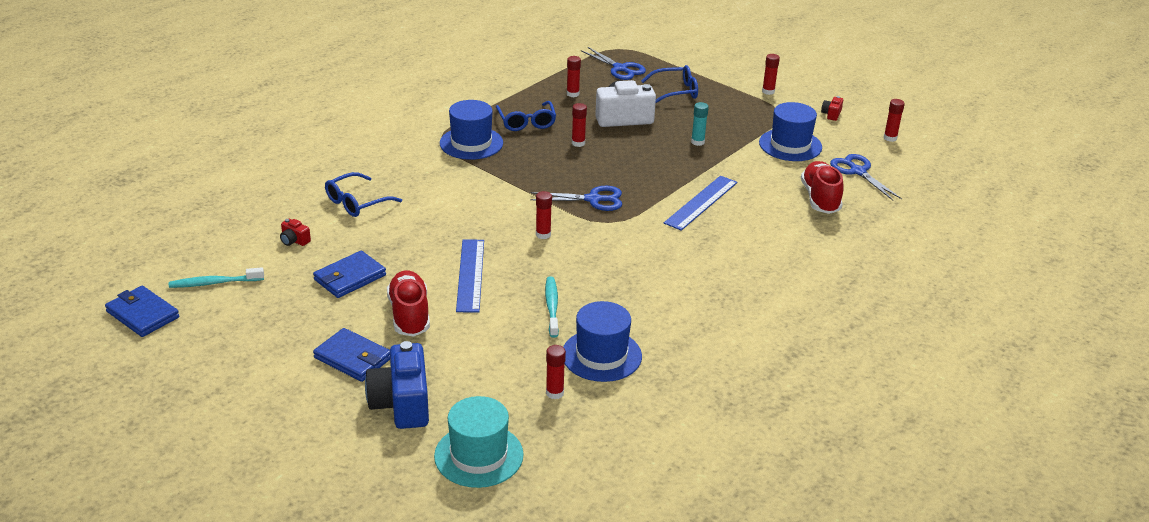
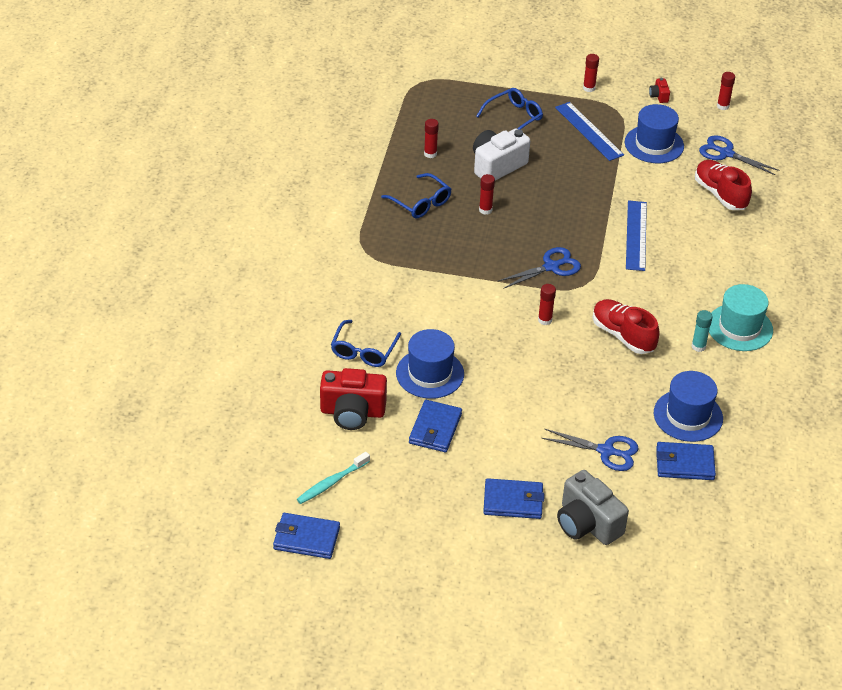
camera: 30 degrees left, 10 degrees up
red camera [280,219,311,246] -> red camera [320,368,387,430], size x2.28
blue camera [365,341,429,429] -> grey camera [557,470,629,545]
red shoe [387,270,430,337] -> red shoe moved to [593,299,659,354]
turquoise hat [434,396,524,488] -> turquoise hat moved to [709,284,773,351]
blue hat [440,100,503,160] -> blue hat moved to [396,329,464,399]
blue ruler [456,239,484,313] -> blue ruler moved to [555,102,624,161]
turquoise toothbrush [545,276,559,338] -> none
red glue stick [546,345,566,399] -> blue wallet [656,442,716,480]
blue scissors [581,47,646,80] -> blue scissors moved to [541,429,639,471]
turquoise glue stick [691,102,709,146] -> turquoise glue stick moved to [692,310,713,352]

